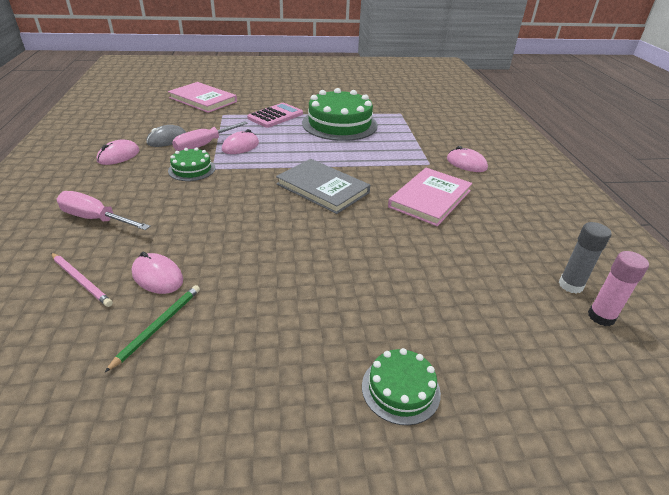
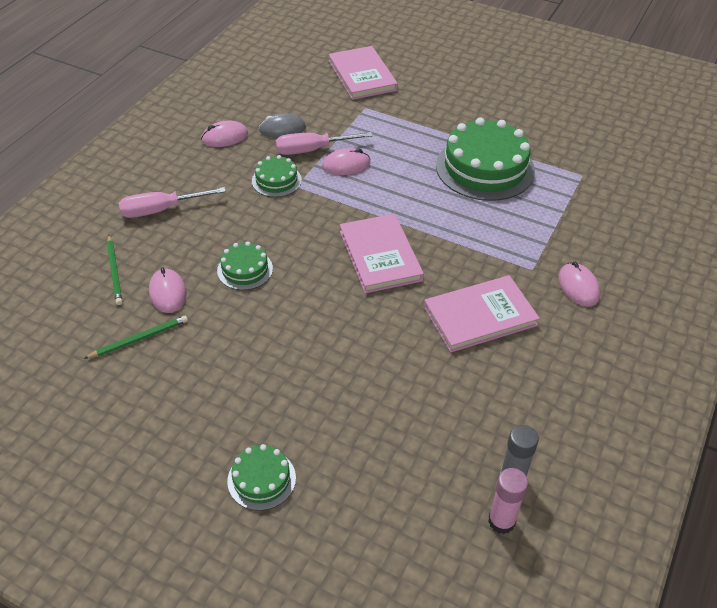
camera: 35 degrees right, 10 degrees up
pink pencil [51,253,113,307] -> green pencil [107,235,122,305]
pink screwdriver [57,191,150,230] -> pink screwdriver turned 75 degrees counterclockwise [119,187,226,218]
pink calculator [247,103,303,128] -> none
grey book [276,159,370,214] -> pink book [340,214,424,293]
none -> green cake [217,241,273,290]

